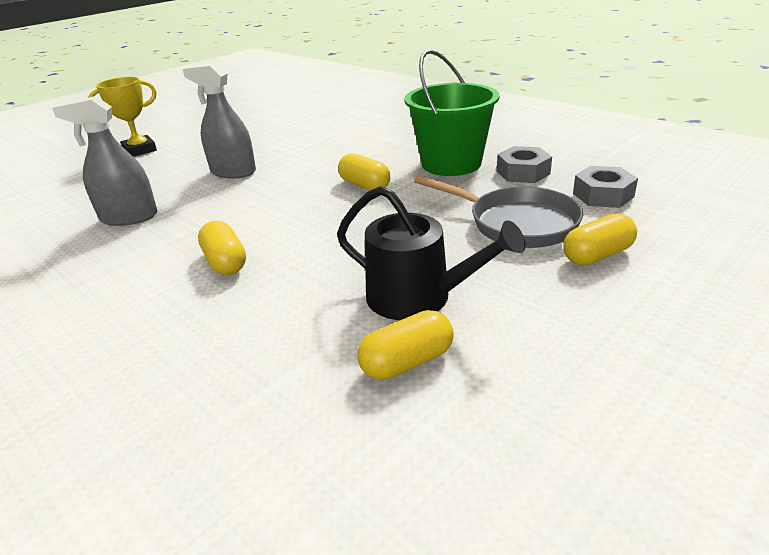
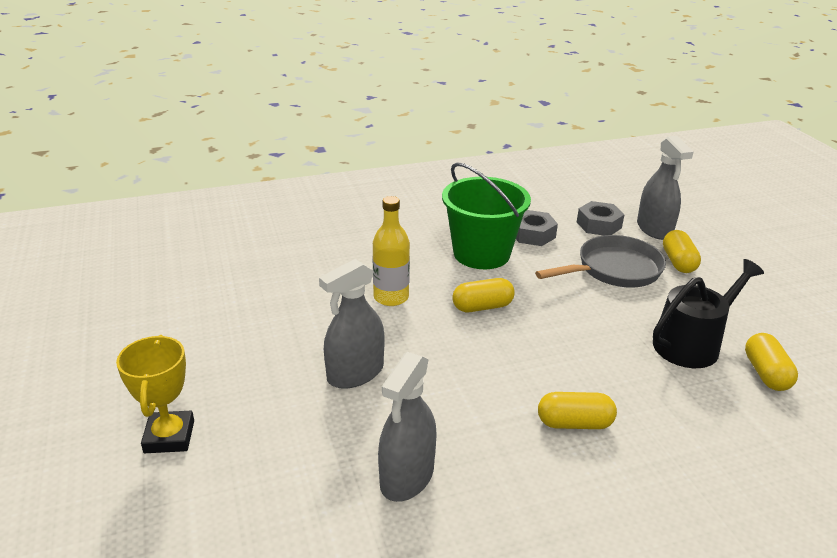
camera: 65 degrees left, 0 degrees up
none -> yellow bottle [373,196,410,306]
none -> grey spray bottle [637,136,693,240]

